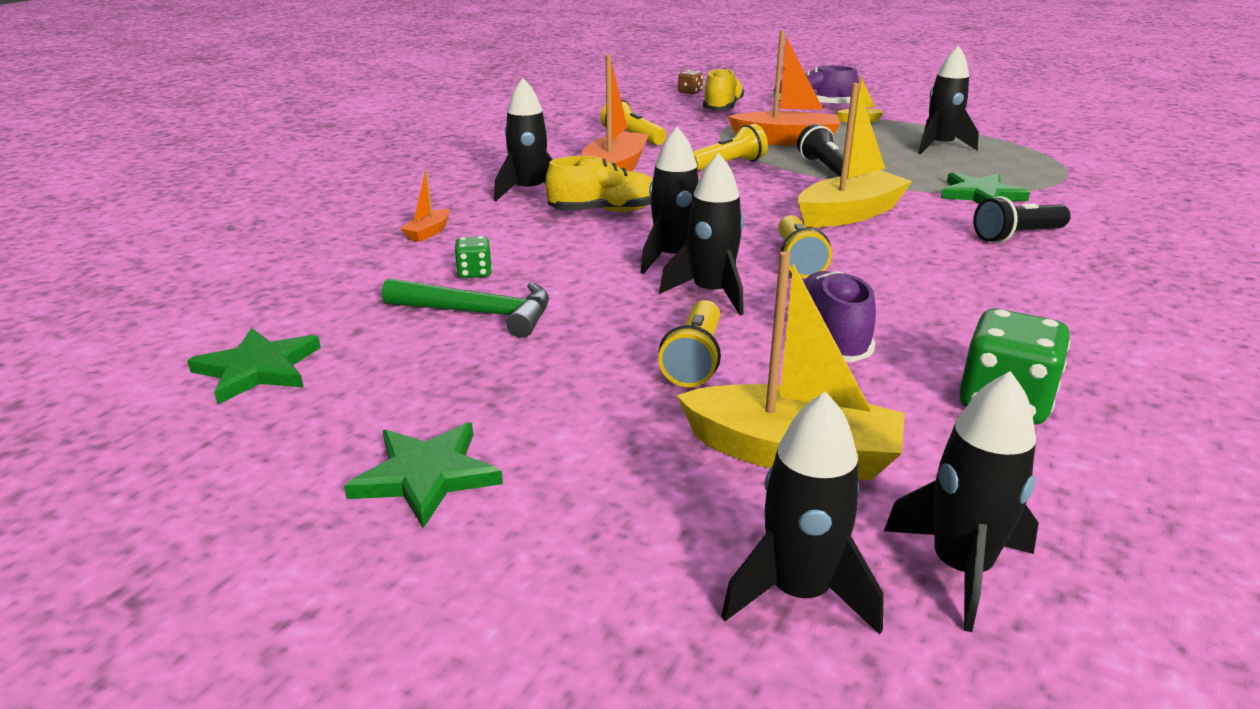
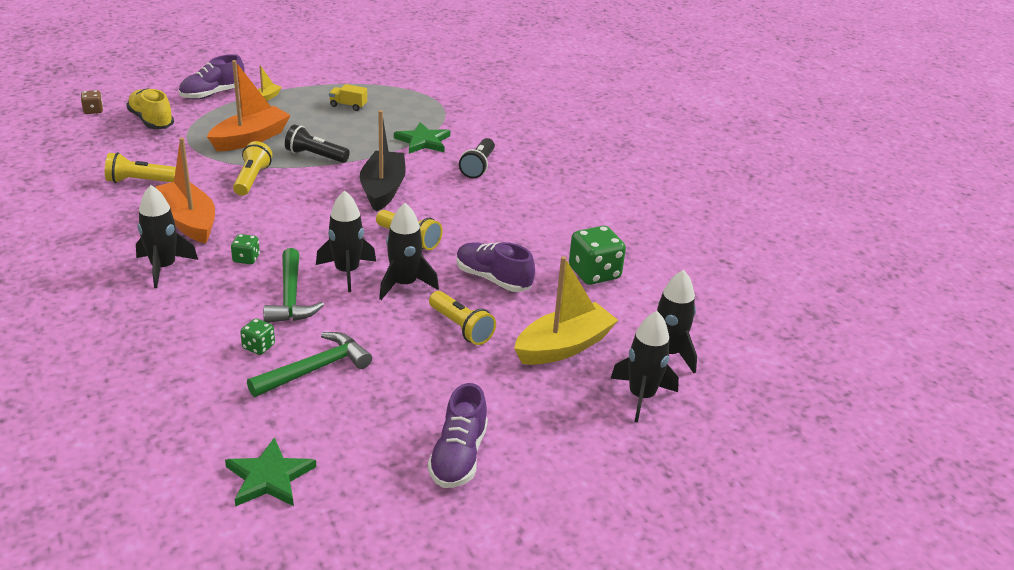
camera: 55 degrees left, 5 degrees up
green star [344,422,503,528] -> purple shoe [428,383,488,488]
orange boat [400,170,449,242] -> none
yellow shoe [545,156,653,212] -> green dice [231,234,260,264]
yellow boat [798,83,912,227] -> black boat [360,110,406,212]
black rocket [918,45,979,154] -> yellow truck [329,84,367,111]
none -> green hammer [263,248,324,323]

